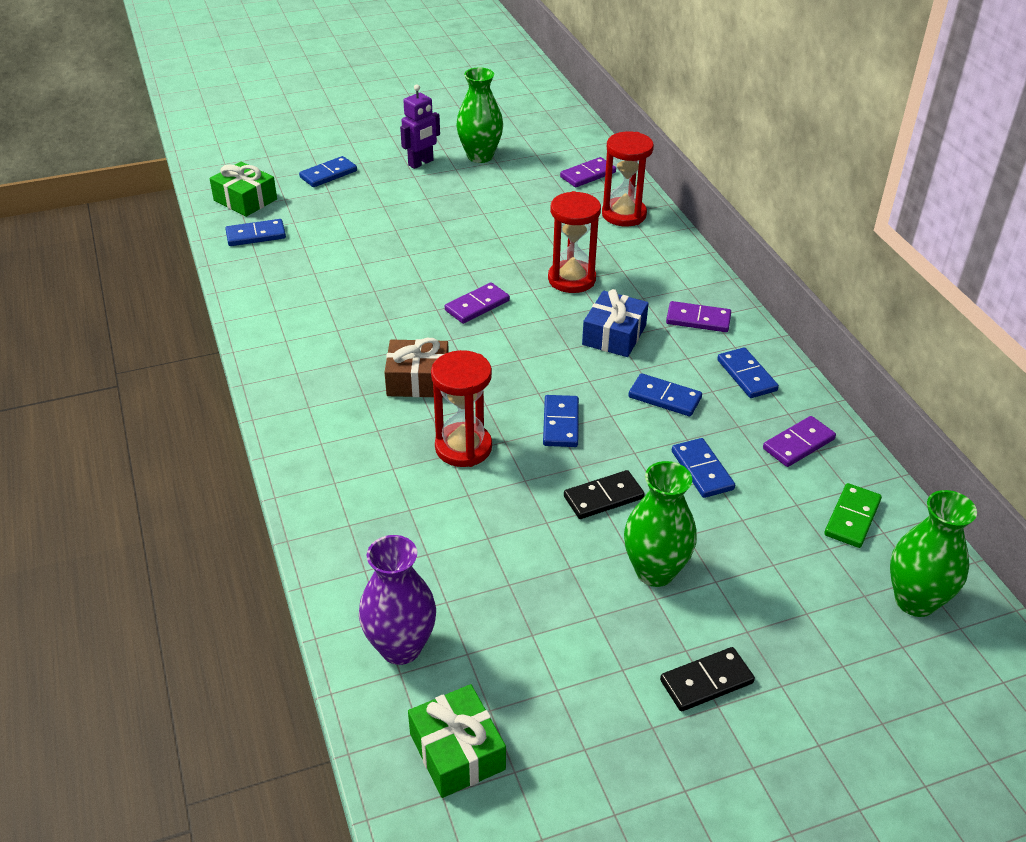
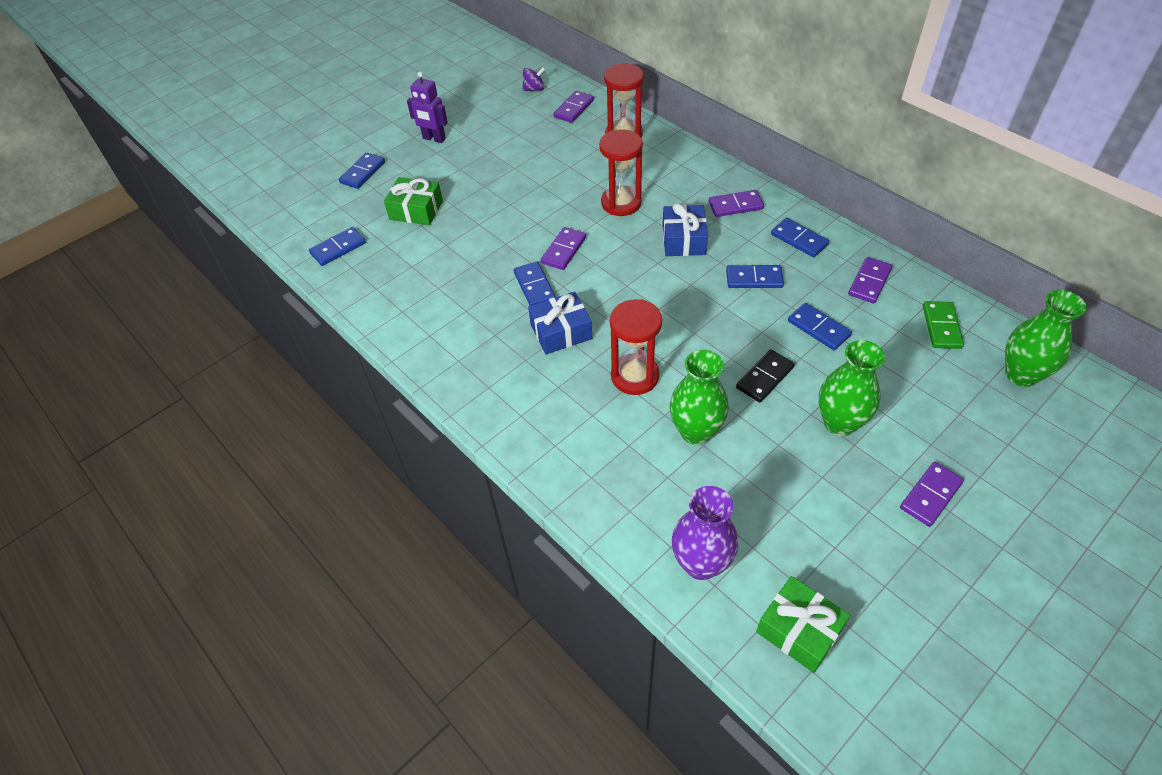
camera: 20 degrees left, 10 degrees up
green gift [209,161,277,217] -> green gift moved to [384,177,443,225]
brown gift [384,338,449,398] -> blue gift [528,292,592,354]
purple robot [400,85,440,169] -> purple robot turned 90 degrees clockwise [407,71,448,143]
green vase [456,67,503,163] -> green vase moved to [670,350,729,445]
blue domino [543,395,579,447] -> blue domino moved to [514,262,556,306]
black domino [660,647,755,711] -> purple domino [900,462,964,527]
none -> purple spinning top [523,67,545,91]

